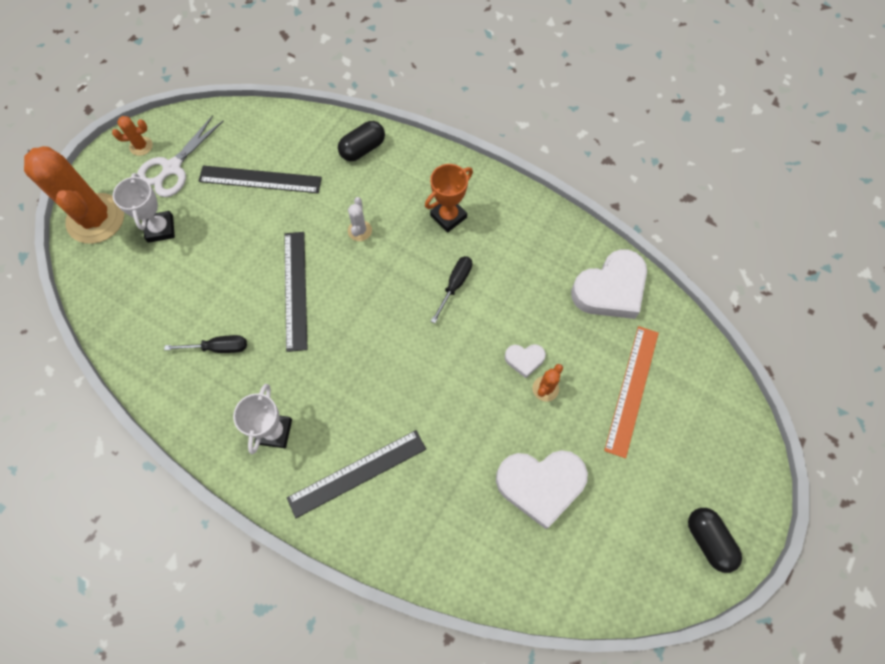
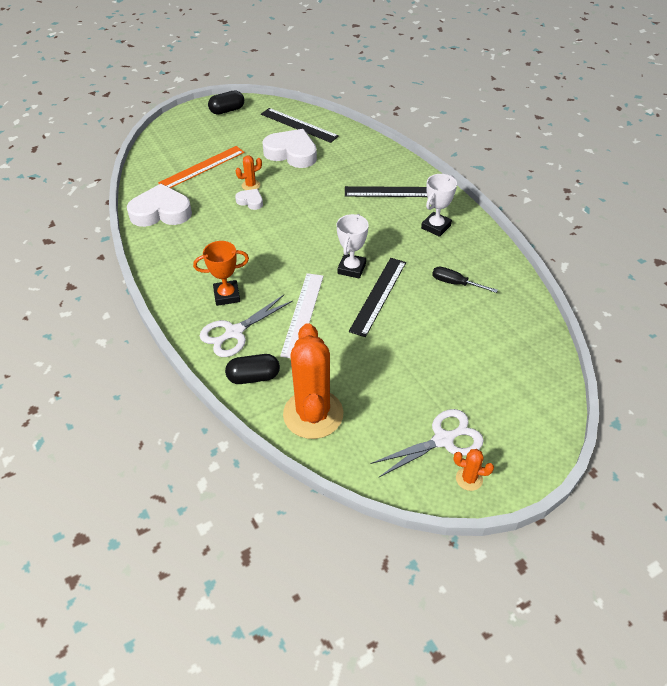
camera: 150 degrees left, 20 degrees down
orange cactus [24,146,124,244] -> orange cactus moved to [283,323,343,439]
white trophy [113,173,175,243] -> white trophy moved to [337,214,369,279]
black ruler [198,166,322,193] -> black ruler moved to [261,108,339,143]
white cactus [348,197,372,241] -> white ruler [280,273,323,358]
black screwdriver [431,256,472,323] -> none
black capsule [688,508,742,573] -> black capsule turned 60 degrees clockwise [208,90,244,115]
none -> white scissors [200,295,293,357]

